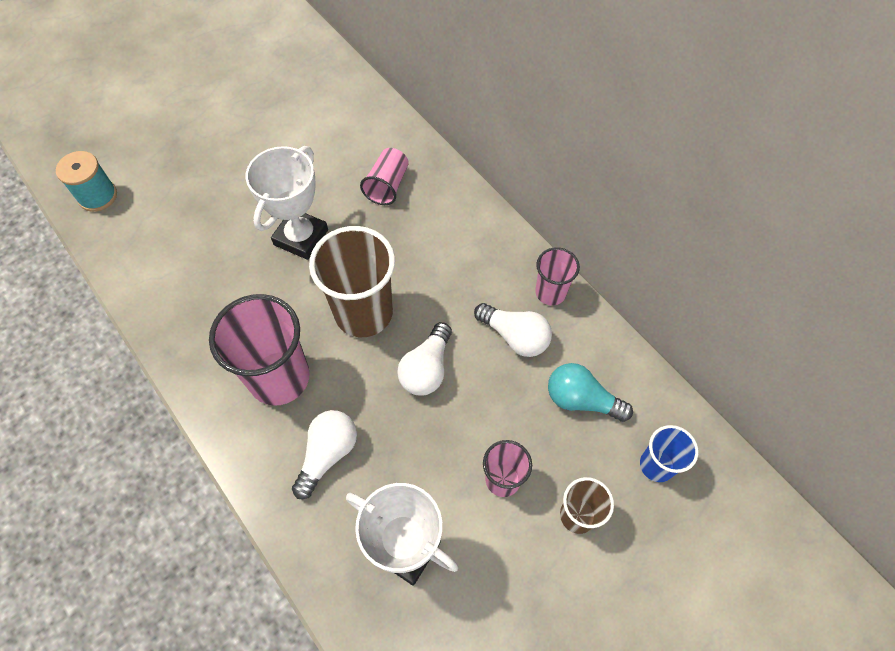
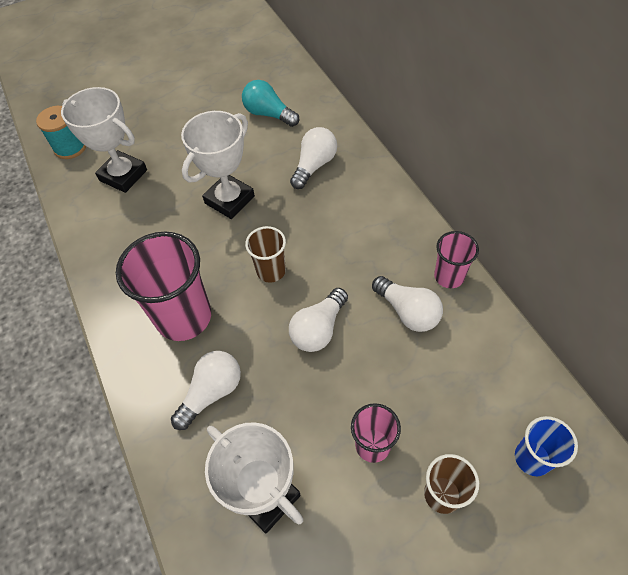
camera: 15 degrees right, 5 degrees down
brown cup [309,226,395,337] -> brown cup [245,226,286,283], size x0.54
pink cup [360,148,409,205] -> white light bulb [290,127,337,189]
turquoise light bulb [548,363,633,422] -> turquoise light bulb moved to [242,80,299,127]
none -> white trophy [61,87,147,193]

